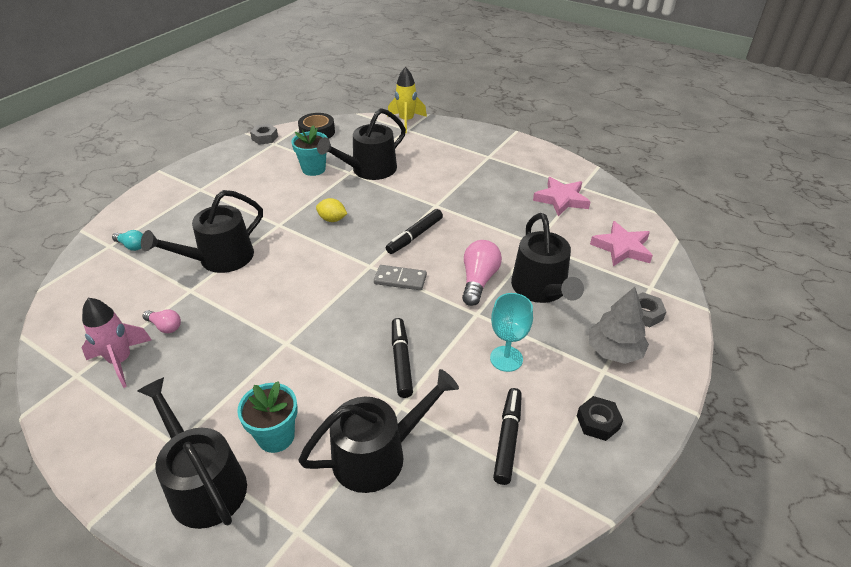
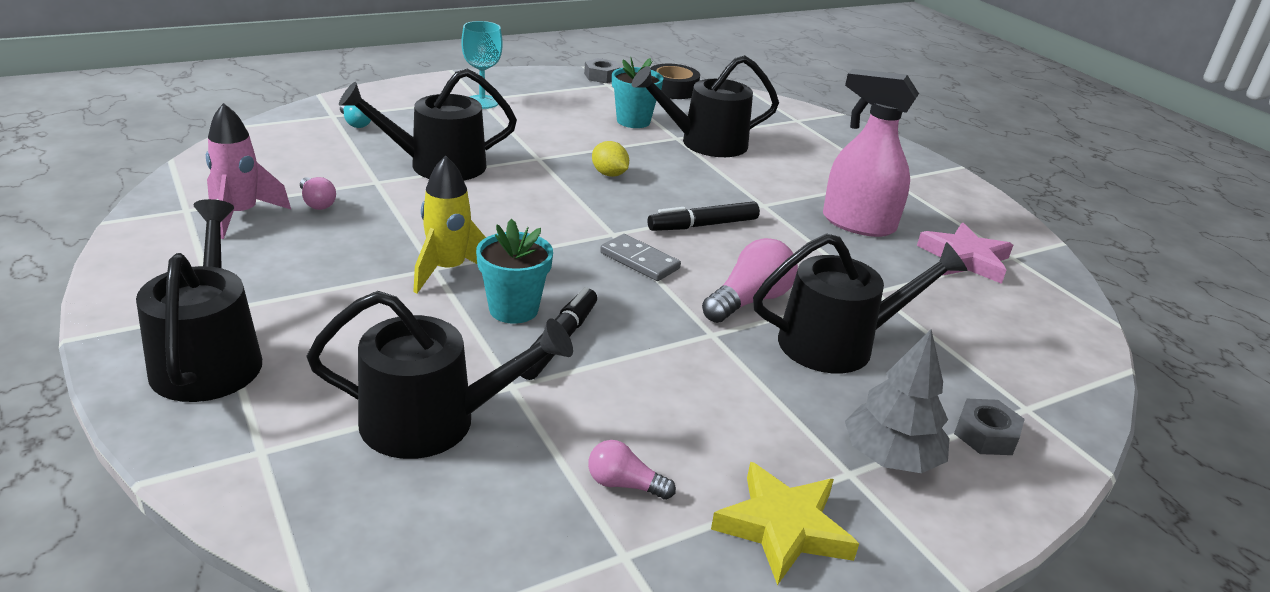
camera: 25 degrees right, 10 degrees down
turquoise flower pot [237,381,298,453] -> turquoise flower pot moved to [476,219,553,324]
yellow rocket [387,67,427,133] -> yellow rocket moved to [413,155,486,293]
turquoise goblet [490,293,533,372] -> turquoise goblet moved to [461,21,503,109]
black marker [493,388,522,485] -> pink light bulb [588,440,676,500]
black watering can [511,213,584,303] -> black watering can turned 120 degrees counterclockwise [753,233,968,373]
black nut [577,396,623,441] -> yellow star [711,462,859,585]
pink star [590,221,653,266] -> none
none -> pink spray bottle [823,69,919,237]

